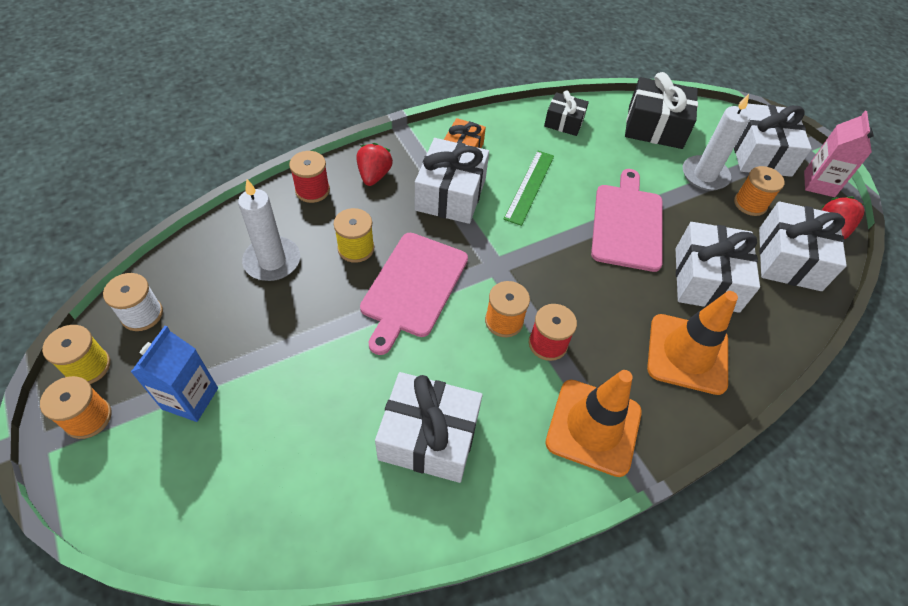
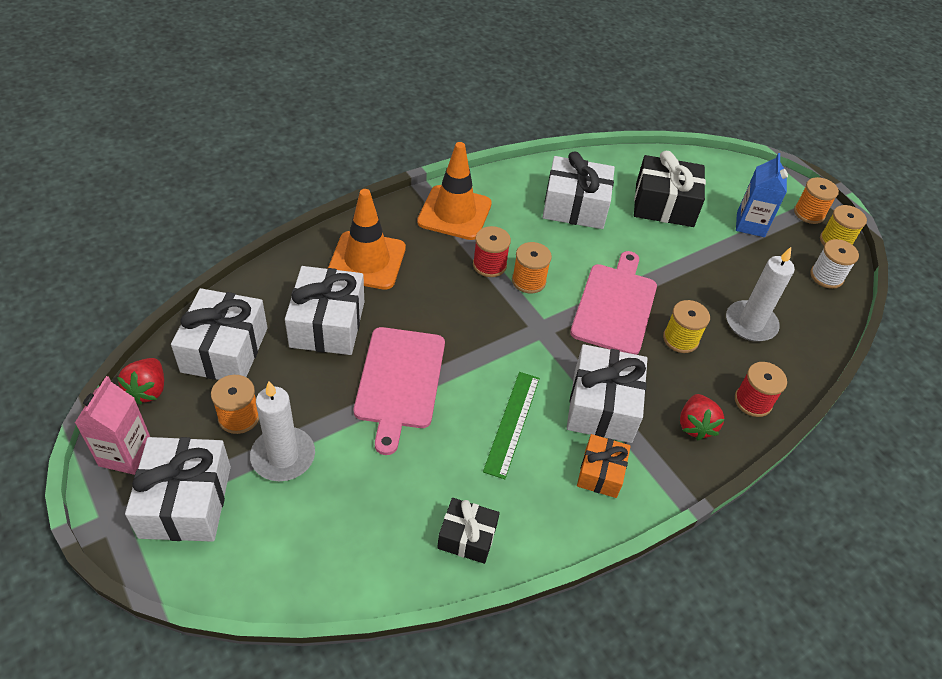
camera: 175 degrees right, 5 degrees down
black gift [625,72,698,149] -> black gift moved to [634,151,706,227]

